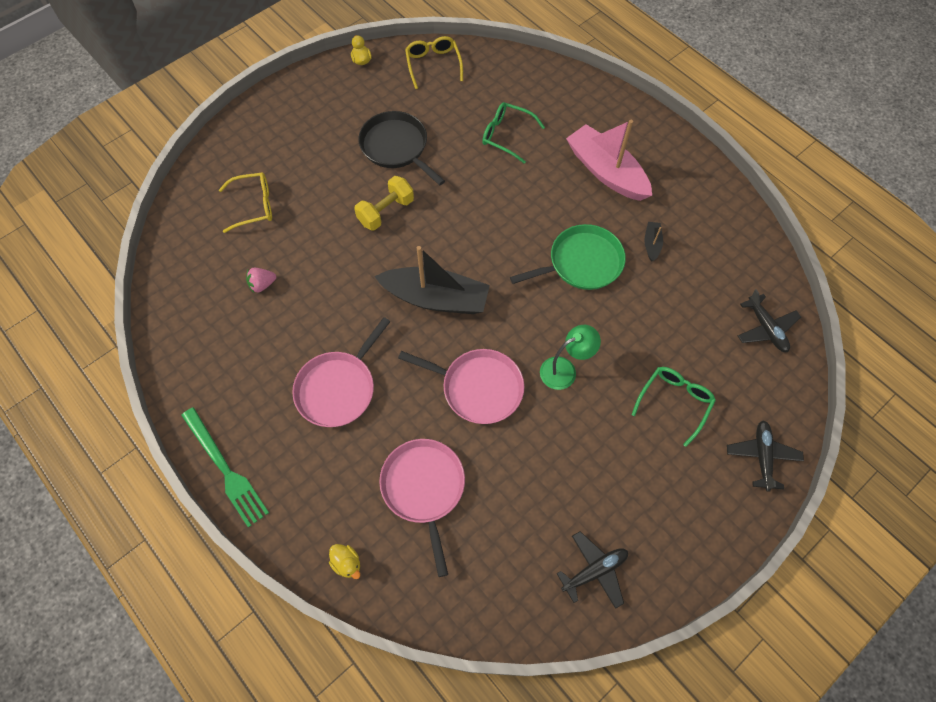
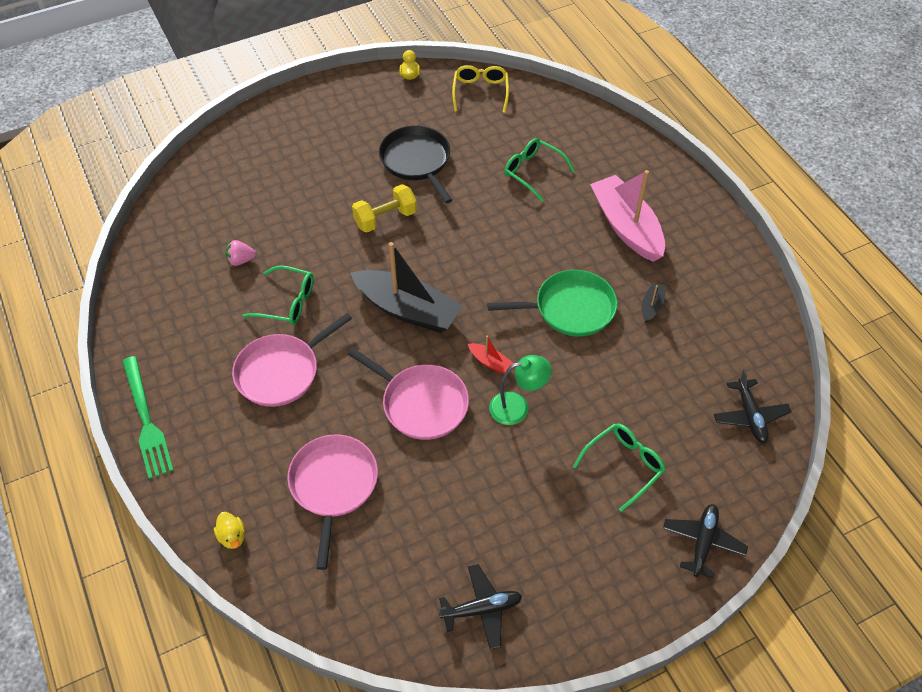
camera: 15 degrees right, 10 degrees down
yellow glasses [219,173,272,233] -> none
none -> green glasses [242,265,314,325]
none -> red boat [468,336,514,374]

